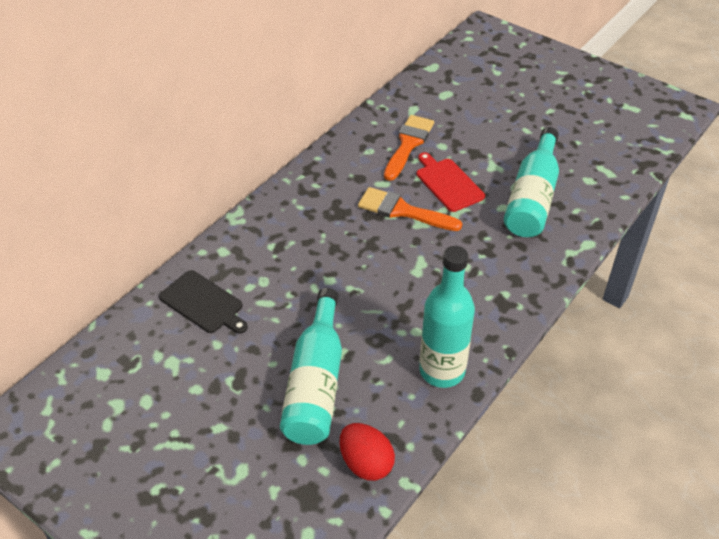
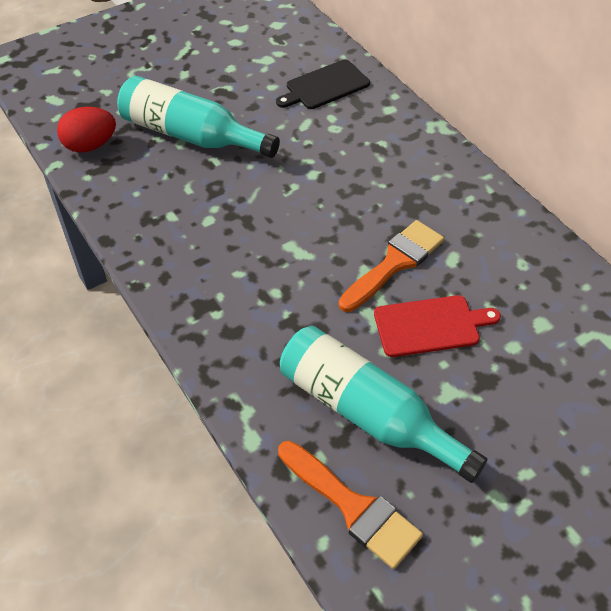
camera: 110 degrees right, 5 degrees up
orange brush [384,115,434,181] -> orange brush moved to [278,441,423,569]
turquoise bottle [419,246,475,388] -> none

